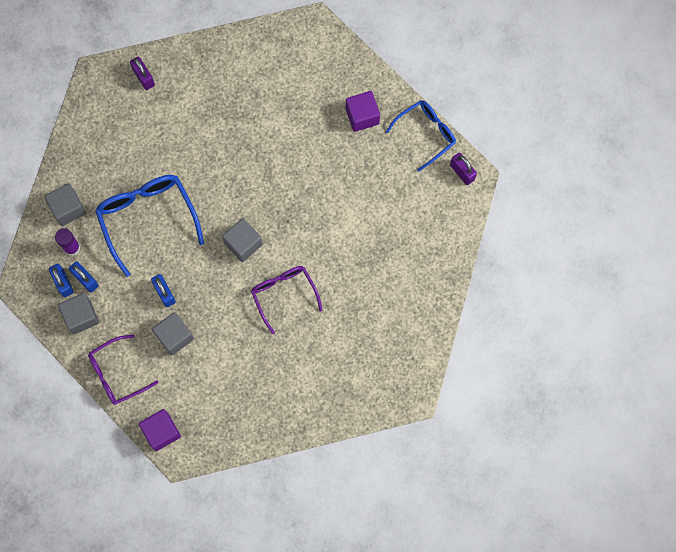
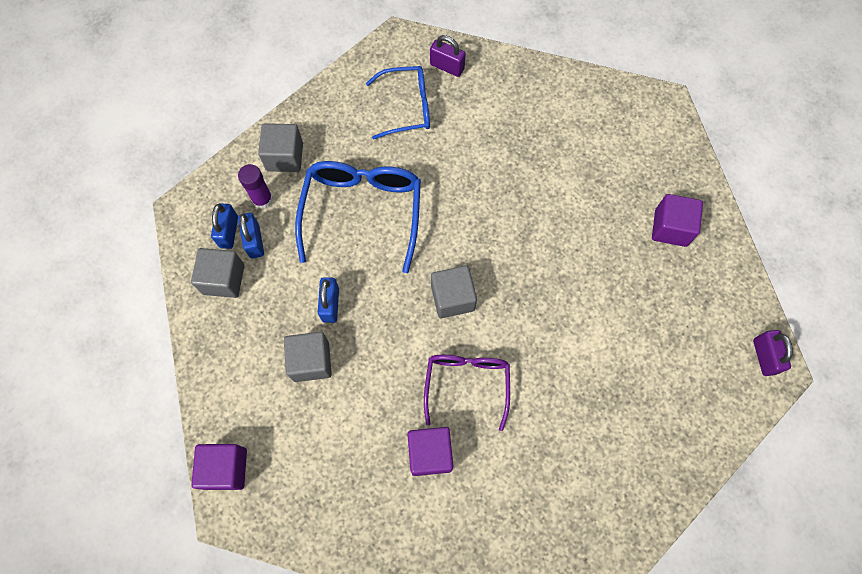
camera: 30 degrees right, 5 degrees down
purple glasses [88,335,158,405] -> none
purple padlock [130,57,155,90] -> purple padlock turned 60 degrees counterclockwise [430,35,466,77]
blue glasses [386,100,456,172] -> blue glasses moved to [366,66,430,140]
none -> purple cube [407,427,453,476]

